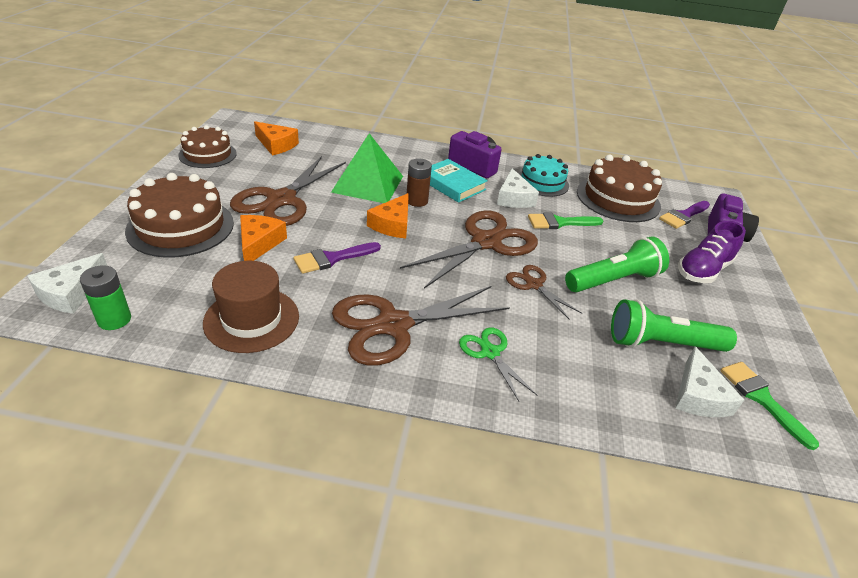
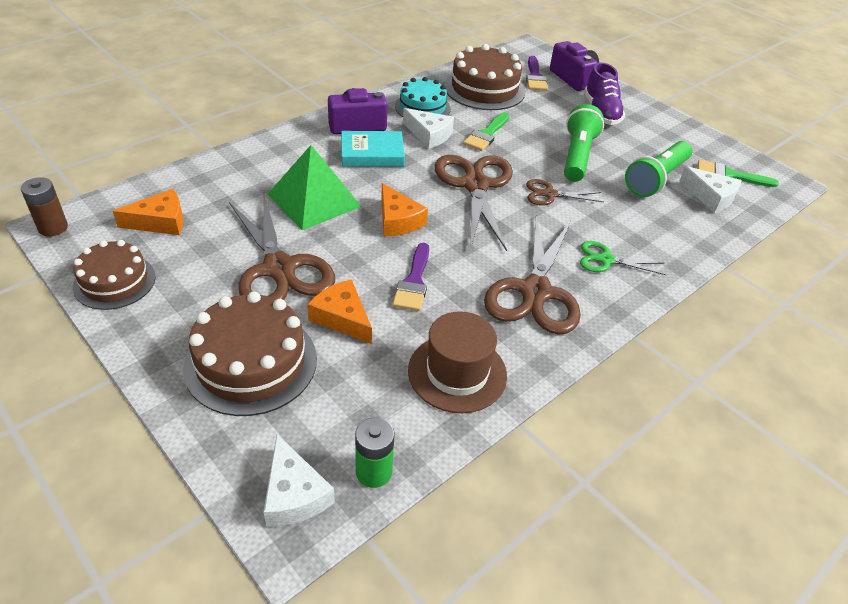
camera: 50 degrees left, 5 degrees up
brown battery [407,158,432,207] -> brown battery moved to [21,177,68,236]

